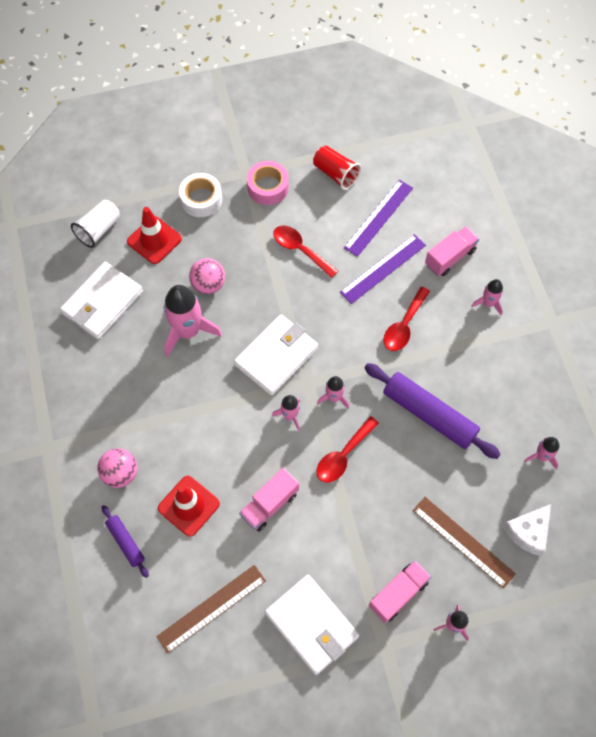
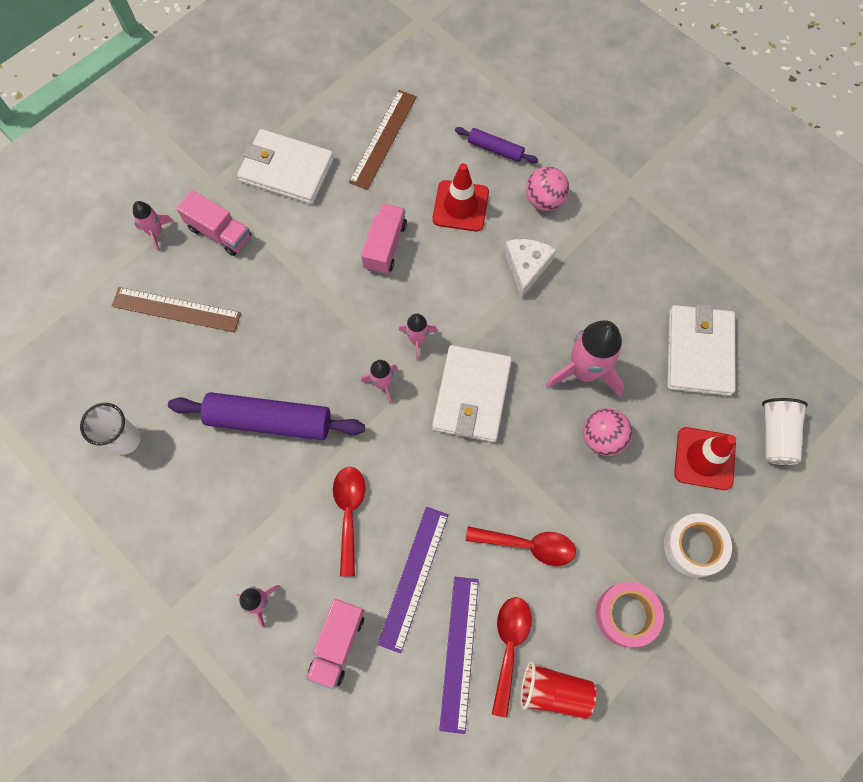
camera: 150 degrees right, 5 degrees up
red spoon [316,416,379,483] -> red spoon moved to [492,597,532,718]
pink truck [369,560,431,623] -> pink truck turned 75 degrees counterclockwise [176,190,251,256]
white cheese [502,504,551,556] -> white cheese moved to [504,239,556,298]
pink rocket [524,437,559,470] -> white cup [80,403,140,455]

